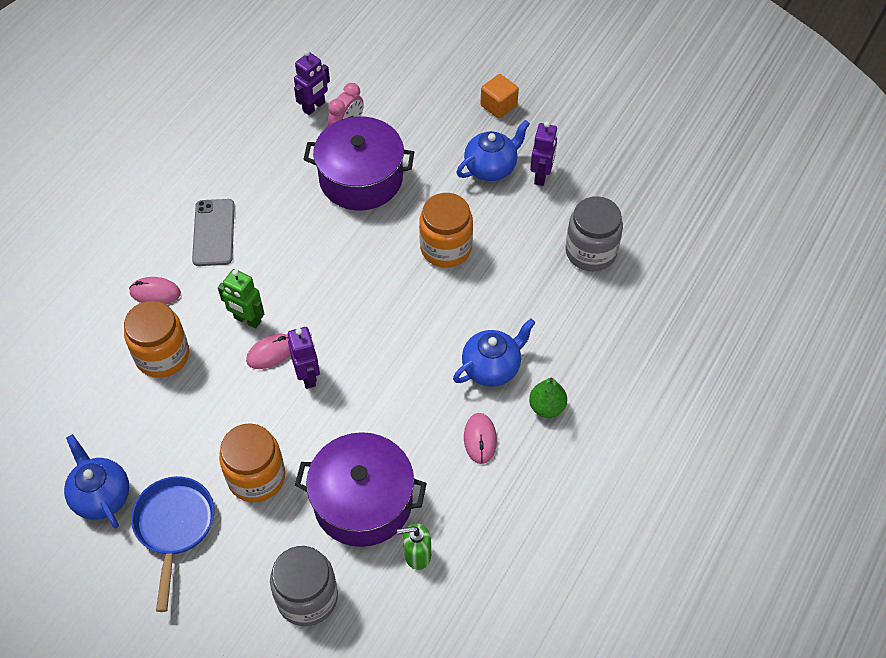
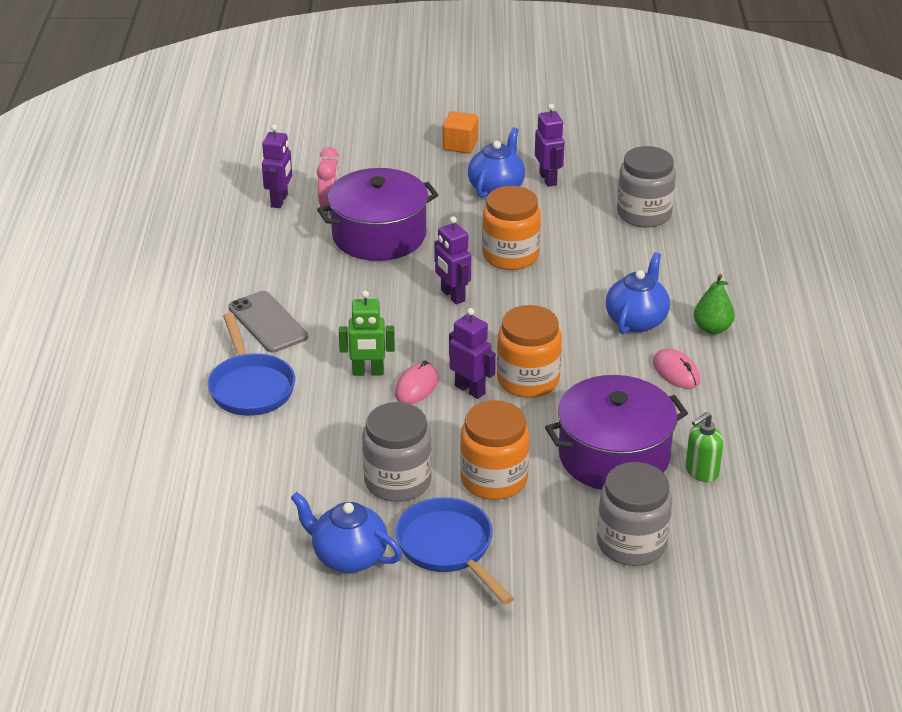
camera: 30 degrees left, 20 degrees down
orange jar [124,301,189,378] -> orange jar moved to [497,305,562,398]
pink mouse [129,277,181,304] -> blue pan [207,313,295,416]
none -> grey jar [362,402,432,502]
none -> purple robot [434,216,471,304]

